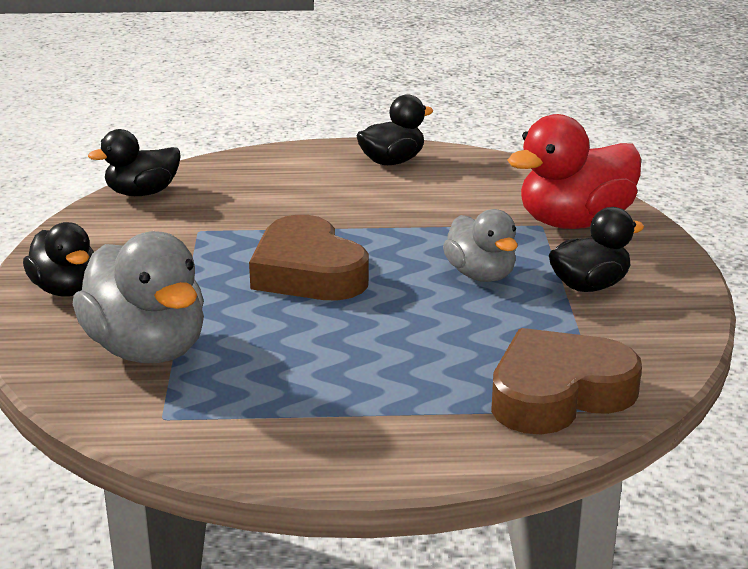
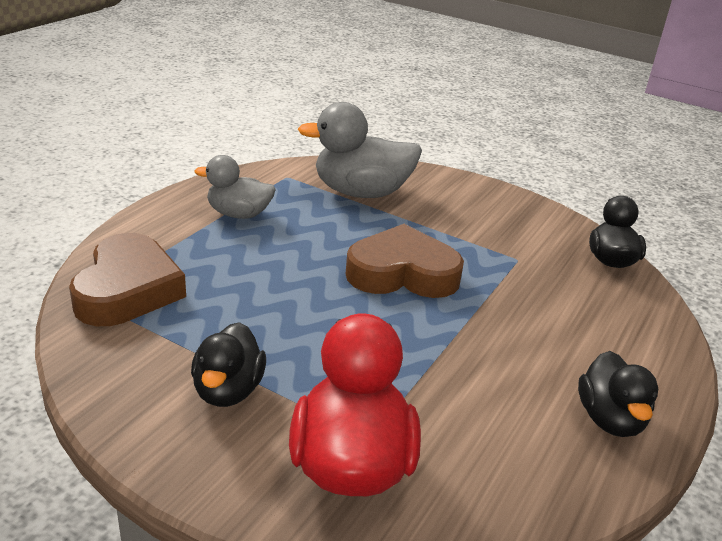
camera: 120 degrees right, 5 degrees up
black duck [23,222,94,297] -> none
grey duck [443,209,518,282] -> grey duck moved to [195,155,276,219]

